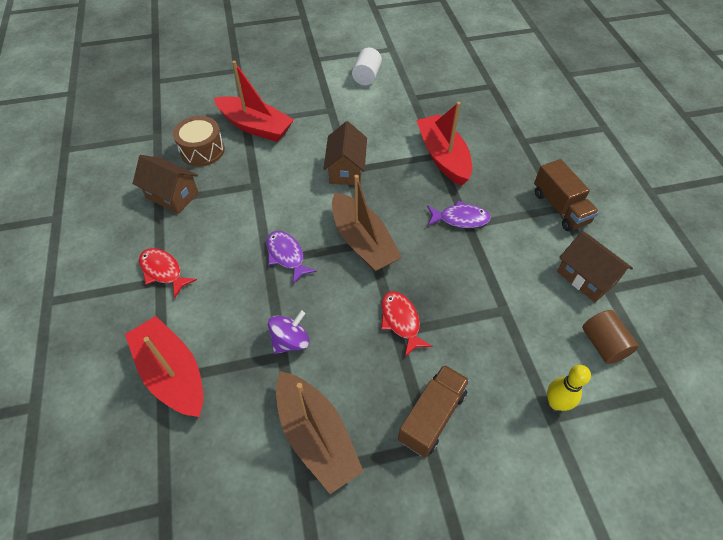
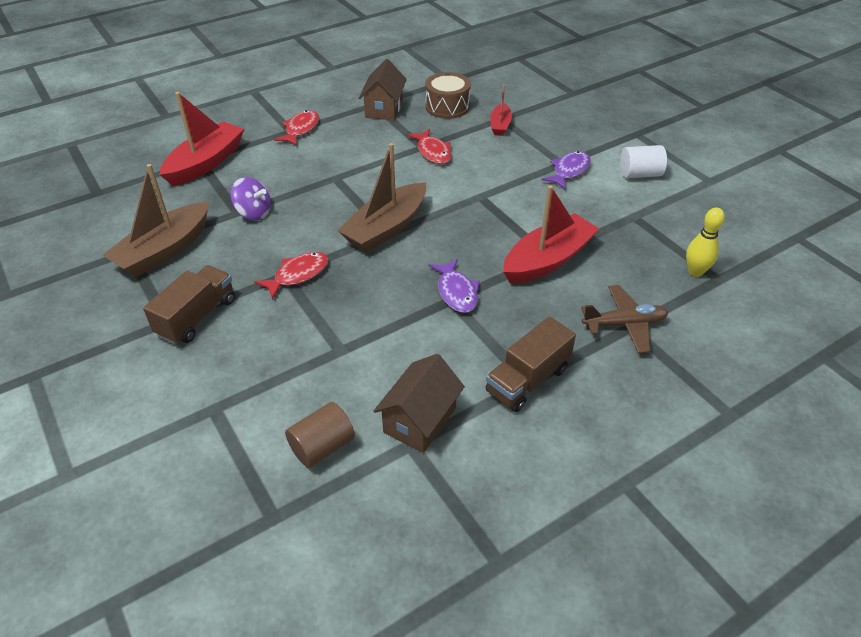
camera: 70 degrees right, 10 degrees down
red boat [214,61,294,142] -> red boat [490,84,512,136], size x0.54
purple fish [266,231,317,284] -> purple fish moved to [542,151,591,190]
brown house [324,121,367,185] -> none
brown truck [398,365,470,458] -> brown truck turned 75 degrees counterclockwise [143,265,235,344]
yellow bowling pin [547,365,591,411] -> yellow bowling pin moved to [686,207,725,277]
none -> red fish [407,129,452,164]
none -> brown plane [581,285,668,353]

